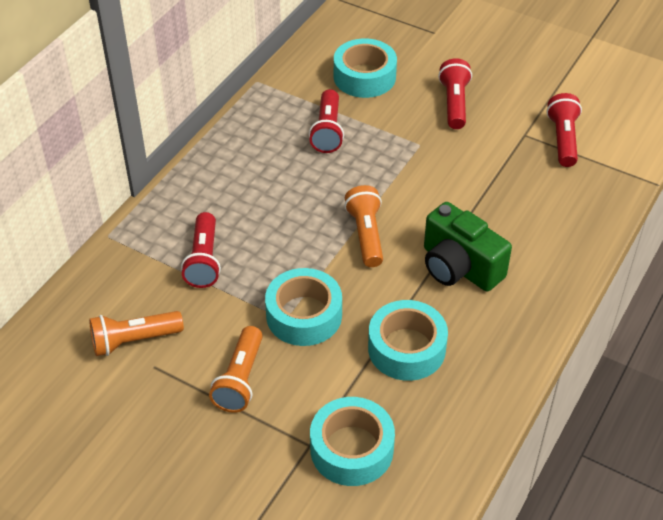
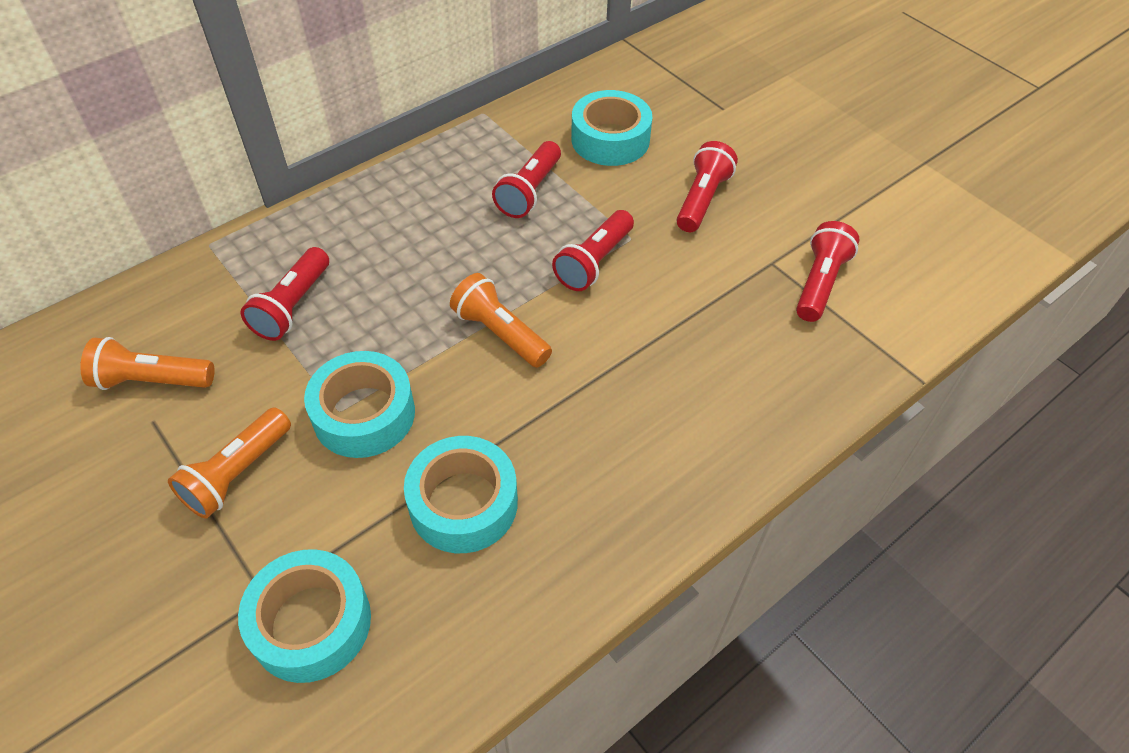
camera: 20 degrees right, 5 degrees up
orange flashlight [344,185,383,267] -> orange flashlight turned 60 degrees counterclockwise [450,273,552,368]
green camera [424,202,512,292] -> none
none -> red flashlight [552,210,634,291]

